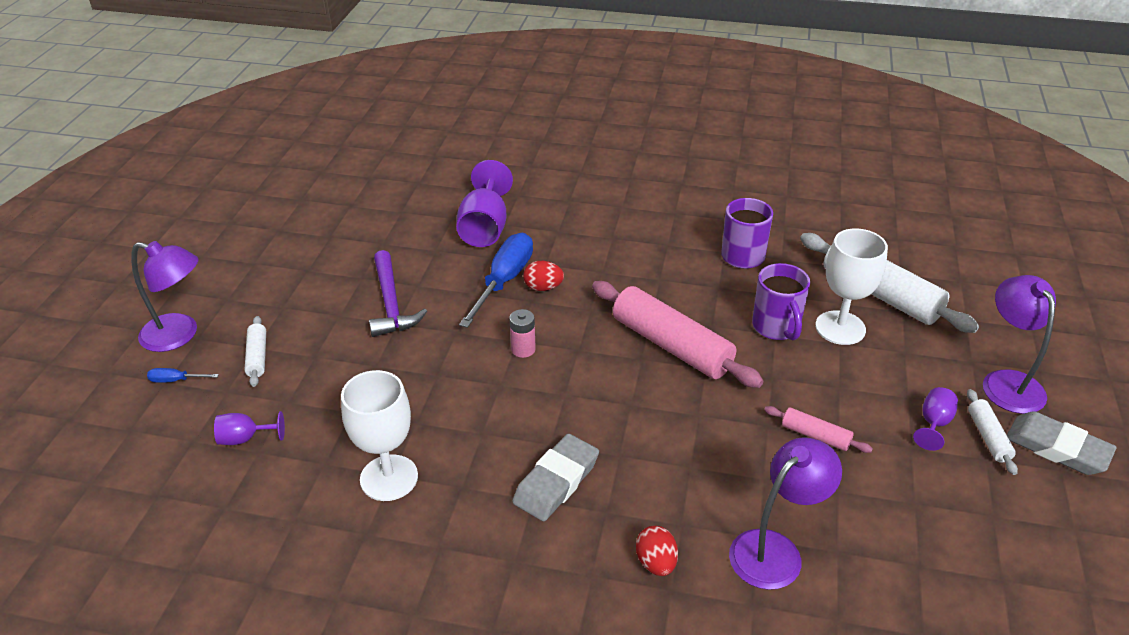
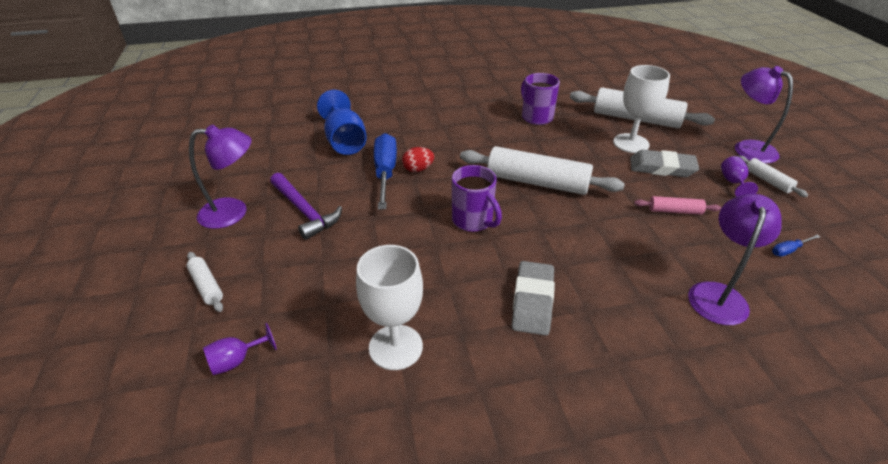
camera: 25 degrees left, 0 degrees up
purple lamp [131,241,199,352] -> purple lamp moved to [189,125,252,229]
blue screwdriver [147,368,219,383] -> blue screwdriver moved to [772,235,820,256]
purple goblet [456,160,513,247] -> blue goblet [317,90,367,155]
pink battery [509,309,536,358] -> none
pink rolling pin [592,281,763,388] -> white rolling pin [460,146,625,195]
red egg [636,526,678,576] -> none
purple mug [752,263,810,340] -> purple mug moved to [452,165,502,232]
grey eraser [1007,411,1117,475] -> grey eraser moved to [630,150,699,177]

